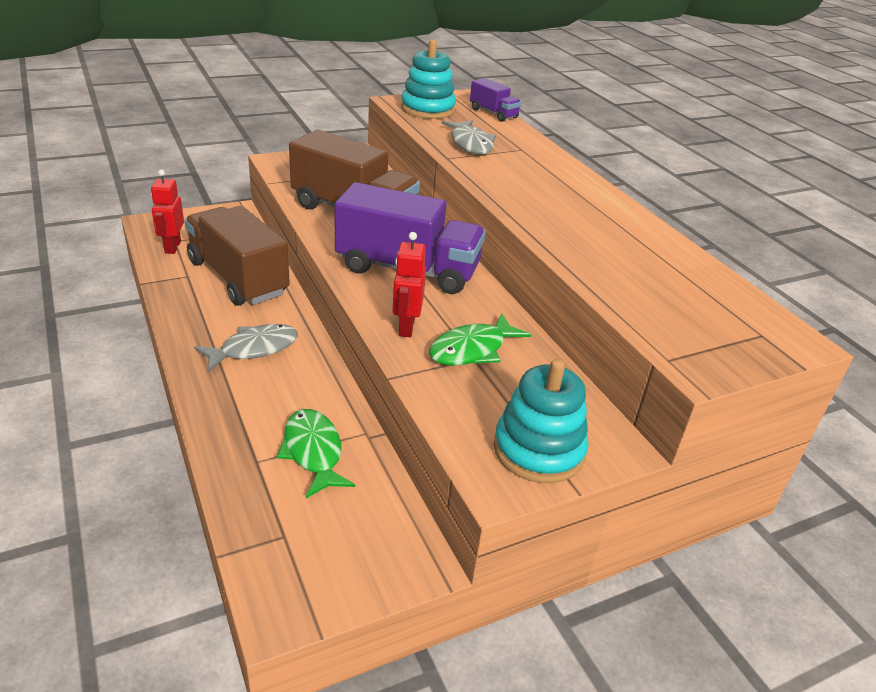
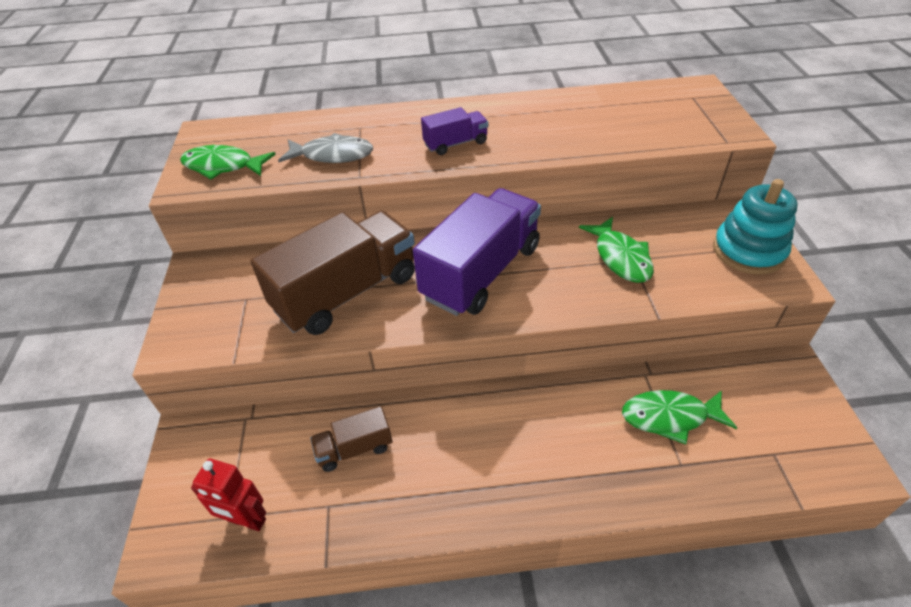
camera: 65 degrees left, 10 degrees up
brown truck [184,206,290,306] -> brown truck [310,406,392,472], size x0.48
grey fish [194,324,298,372] -> none
red robot [392,232,426,337] -> none
turquoise stacking toy [401,39,456,119] -> green fish [180,145,276,179]
purple truck [470,78,521,122] -> purple truck moved to [421,107,488,155]

